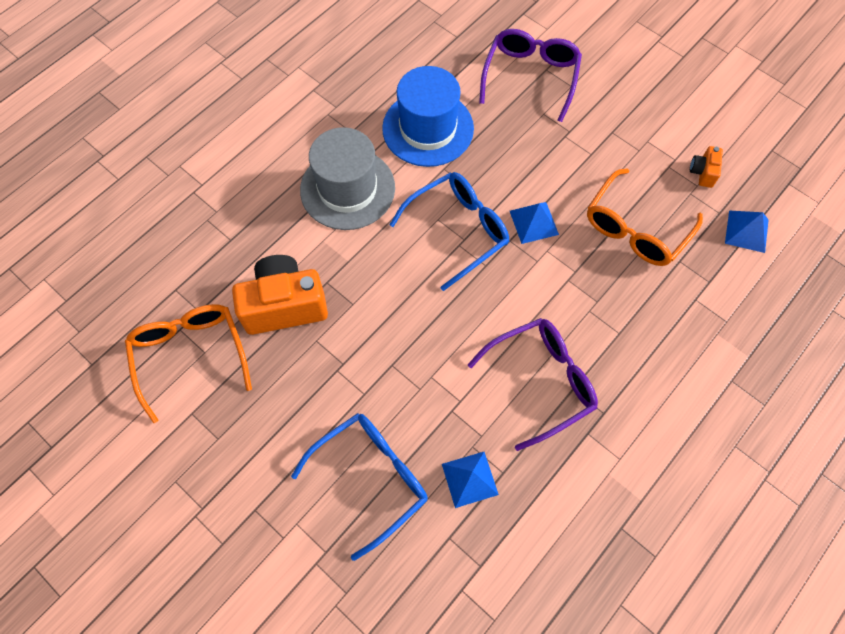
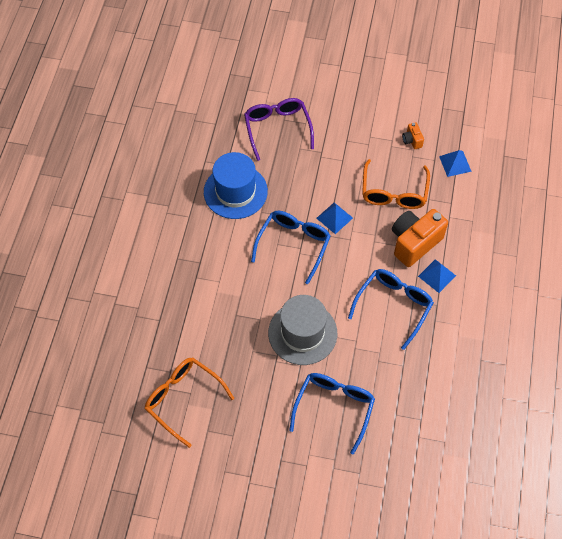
camera: 30 degrees left, 5 degrees down
orange camera [232,255,328,335] -> orange camera moved to [392,209,448,267]
grey hat [300,127,395,230] -> grey hat moved to [268,295,337,365]
blue pyramid [442,452,499,508] -> blue pyramid moved to [418,259,456,293]
purple glasses [468,318,598,451] -> blue glasses [348,269,434,350]

